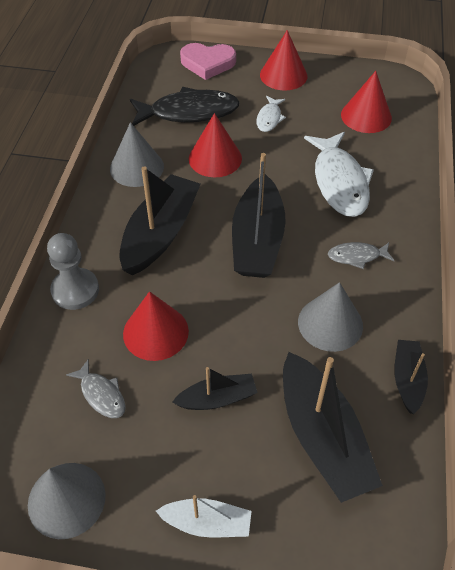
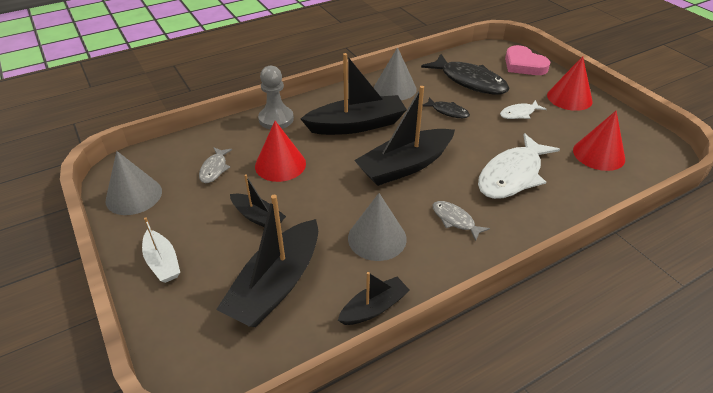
camera: 50 degrees right, 10 degrees down
red cone [189,113,242,177] -> black fish [422,97,470,118]

